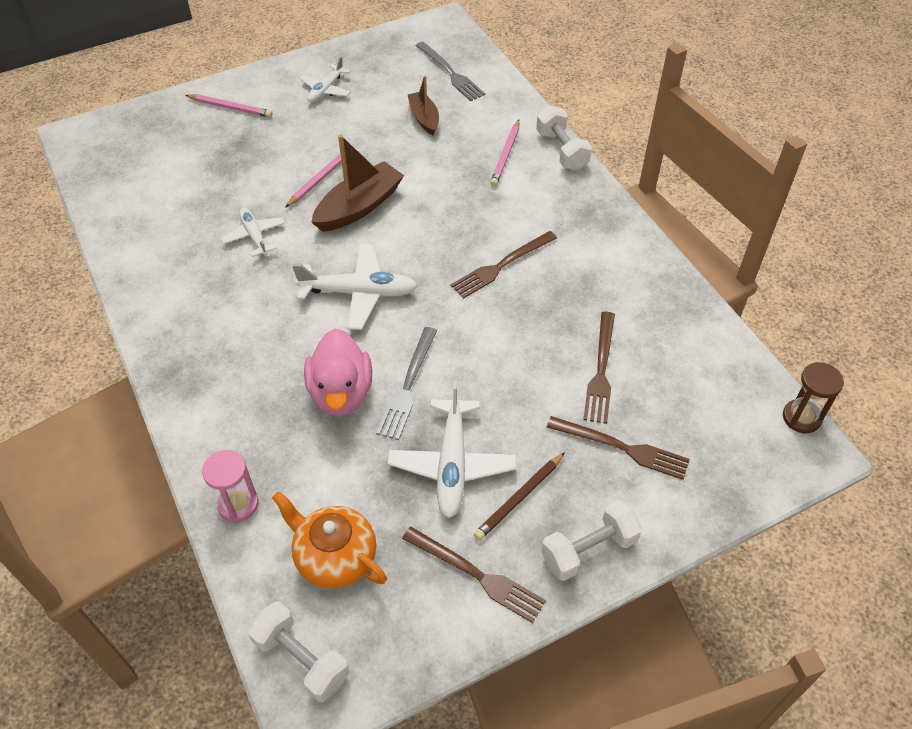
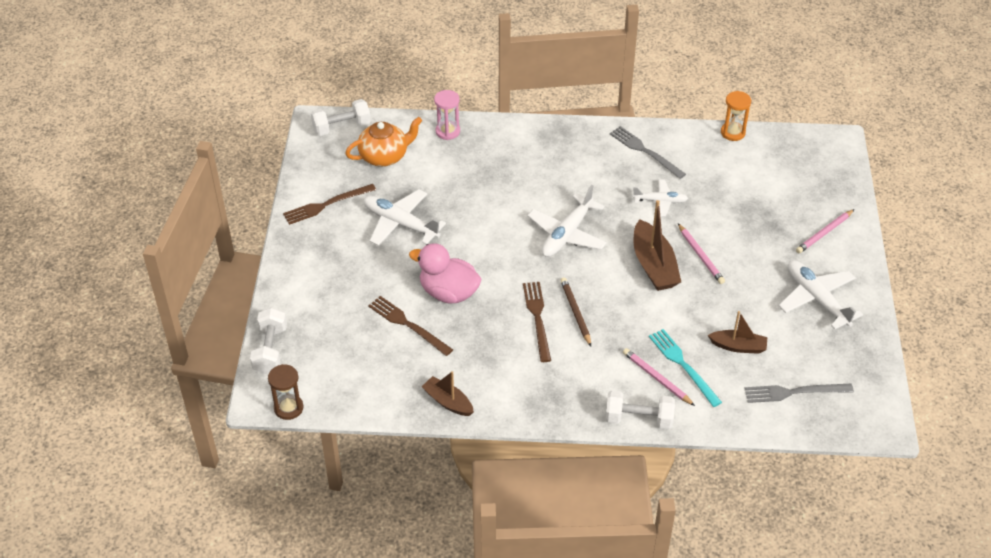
camera: 120 degrees right, 5 degrees down
white plane [300,56,351,102] -> white plane [779,260,863,330], size x1.64
pink duck [304,329,372,416] -> pink duck moved to [409,243,481,303]
grey fork [376,327,437,440] -> grey fork moved to [610,126,686,179]
brown pencil [474,452,565,540] -> brown pencil moved to [560,277,591,346]
white dumbbell [541,500,642,581] -> white dumbbell moved to [250,307,287,374]
brown fork [547,416,690,480] -> none
none -> brown boat [422,371,474,416]
none -> turquoise fork [649,329,722,407]
none -> orange hourglass [721,91,751,141]

